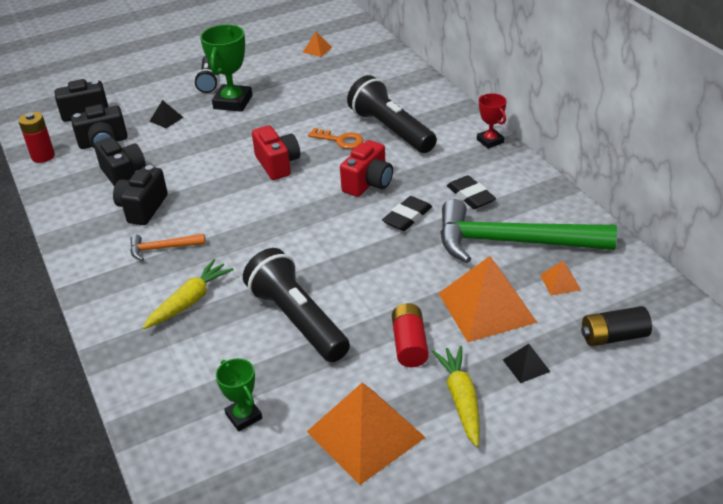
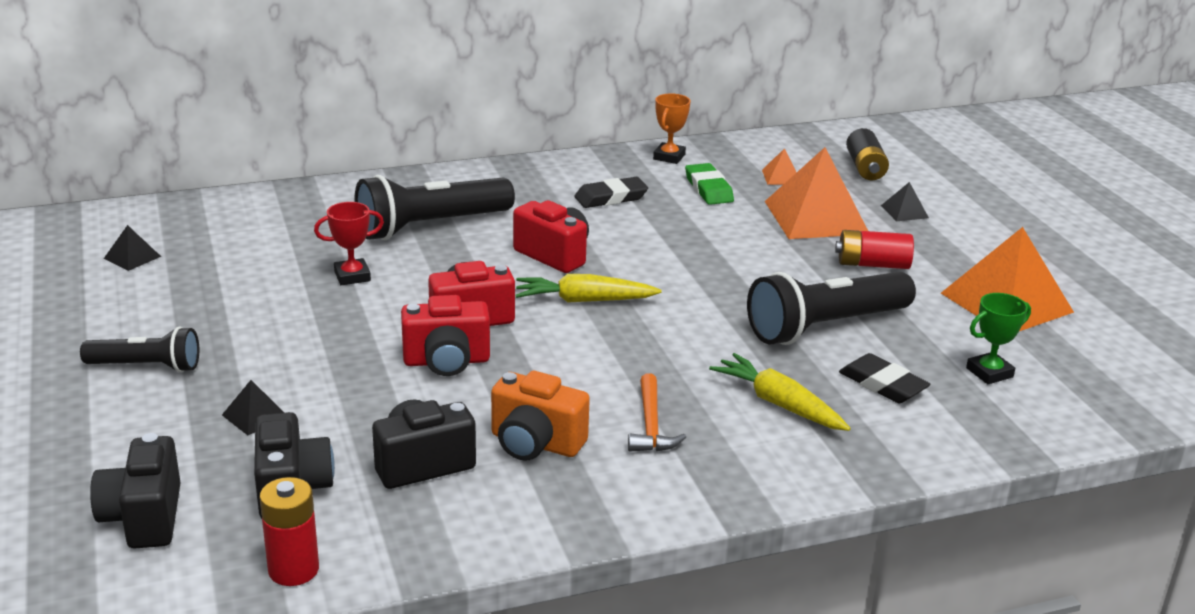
camera: 85 degrees left, 10 degrees down
black camera [113,165,168,225] -> orange camera [491,371,590,461]
green trophy [200,24,252,112] -> none
orange pyramid [303,32,332,57] -> black pyramid [104,225,161,271]
orange key [308,128,363,149] -> none
black eraser [382,196,432,231] -> black eraser moved to [839,353,931,403]
yellow carrot [432,346,480,447] -> yellow carrot moved to [515,274,662,303]
green hammer [440,199,617,263] -> green eraser [685,163,734,205]
red trophy [477,93,507,149] -> red trophy moved to [314,202,384,285]
none -> red camera [401,295,490,376]
none -> orange trophy [653,93,690,164]

